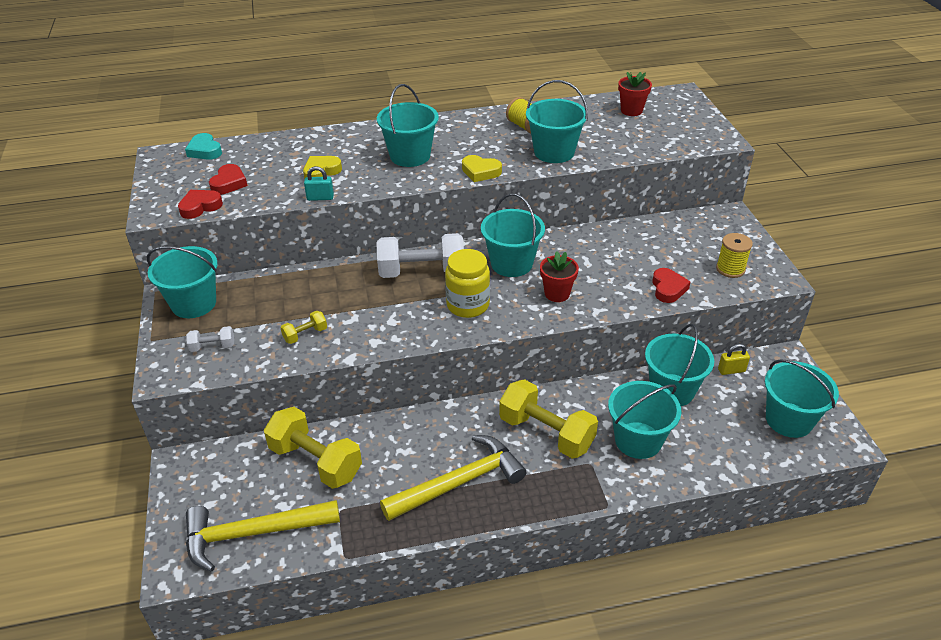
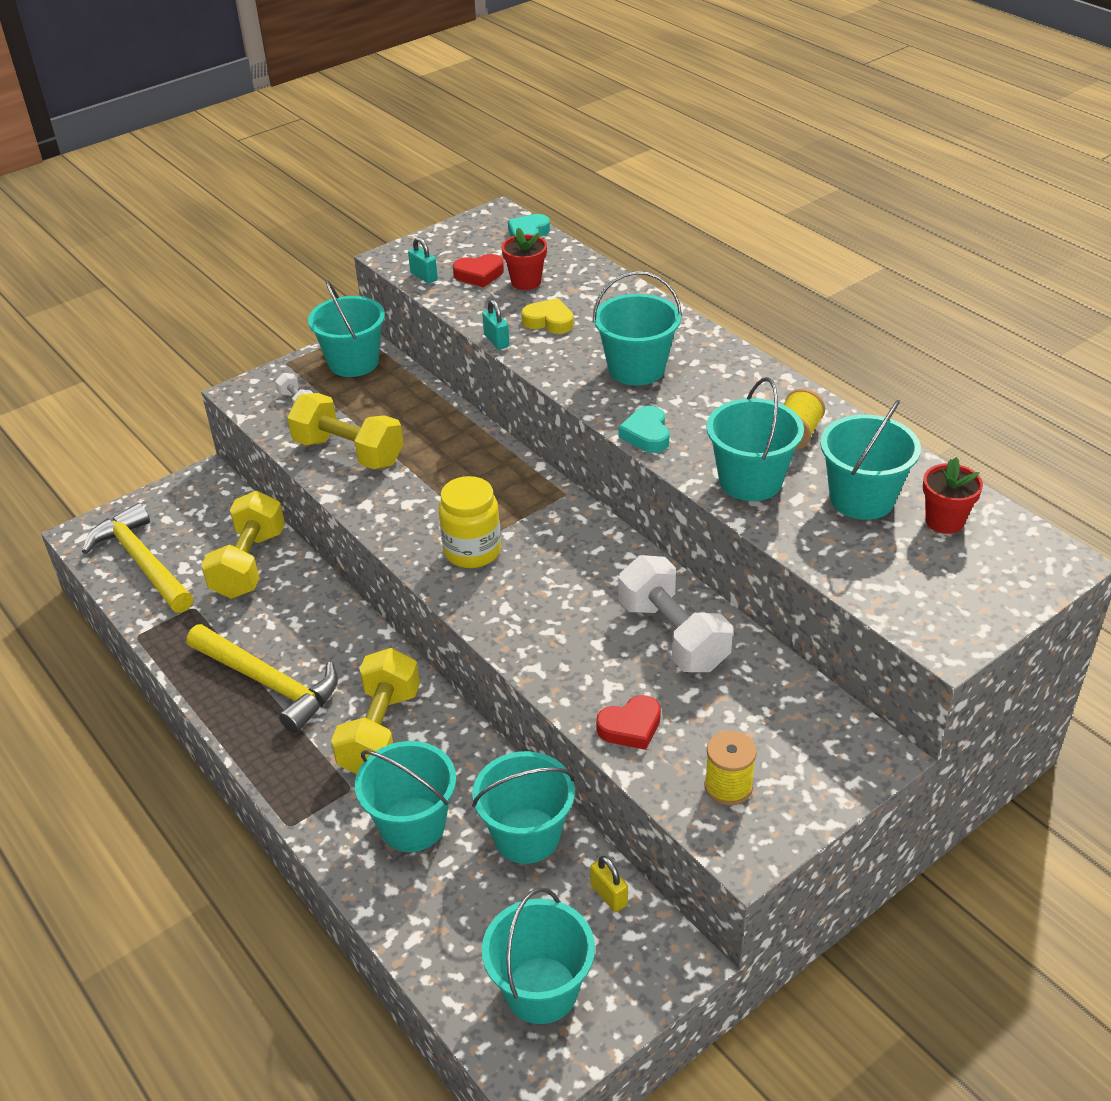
camera: 65 degrees right, 0 degrees up
red heart [178,190,223,219] -> turquoise padlock [408,237,438,284]
yellow dumbbell [280,311,327,344] -> yellow dumbbell [287,393,403,469], size x2.16
white dumbbell [376,233,464,278] -> white dumbbell moved to [618,555,733,672]
yellow heart [462,155,502,182] -> turquoise heart [619,406,670,453]
turquoise bucket [481,193,545,277] -> turquoise bucket moved to [820,400,921,520]
red flower pot [540,252,579,302] -> red flower pot moved to [502,227,547,290]

